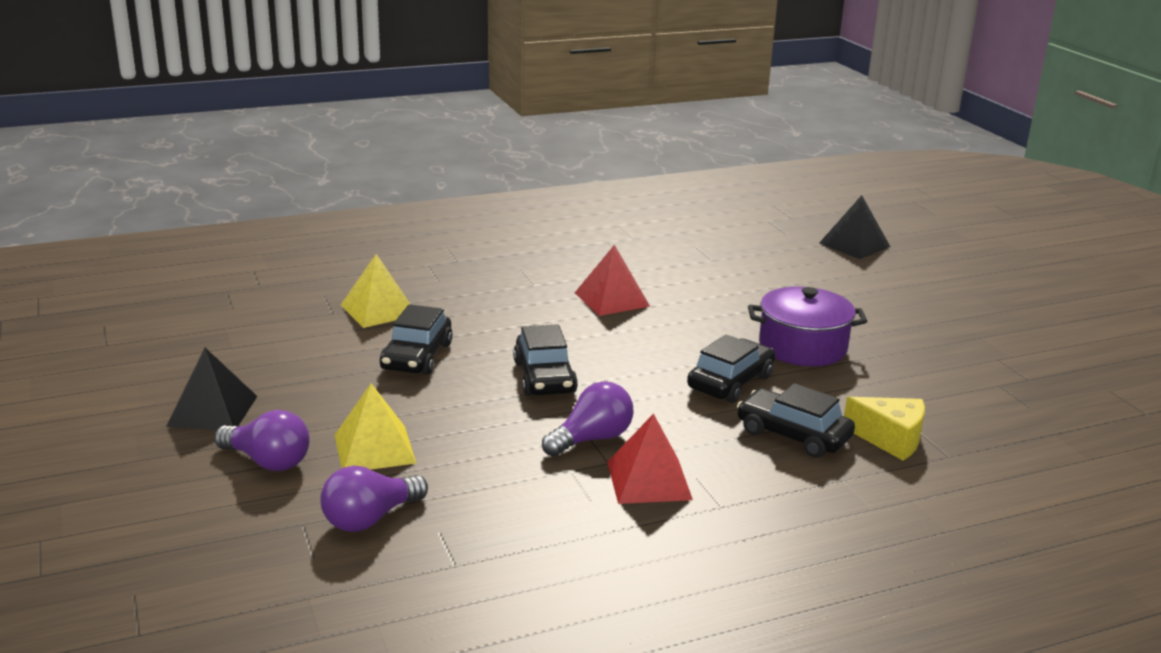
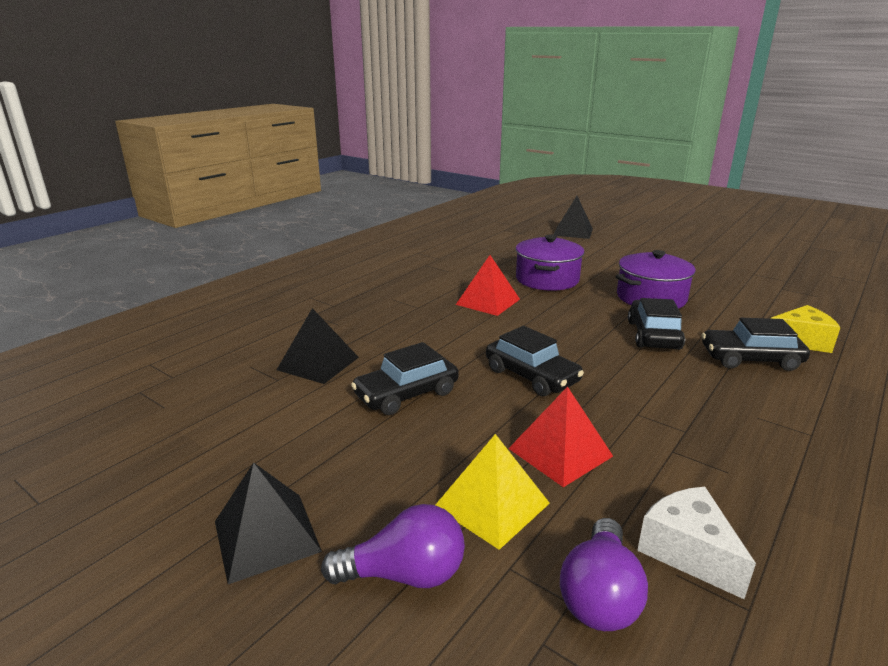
camera: 30 degrees left, 0 degrees up
yellow pyramid [341,254,410,328] -> black pyramid [277,308,359,384]
black car [380,304,453,375] -> black car turned 75 degrees clockwise [351,342,459,415]
purple light bulb [542,381,634,457] -> none
red pyramid [607,413,693,504] -> red pyramid moved to [508,386,613,487]
none -> purple pot [516,234,585,291]
none -> white cheese [637,487,756,599]

